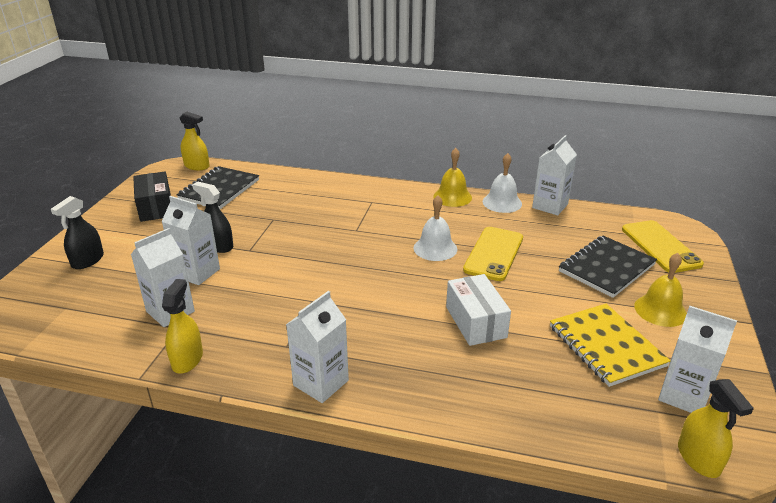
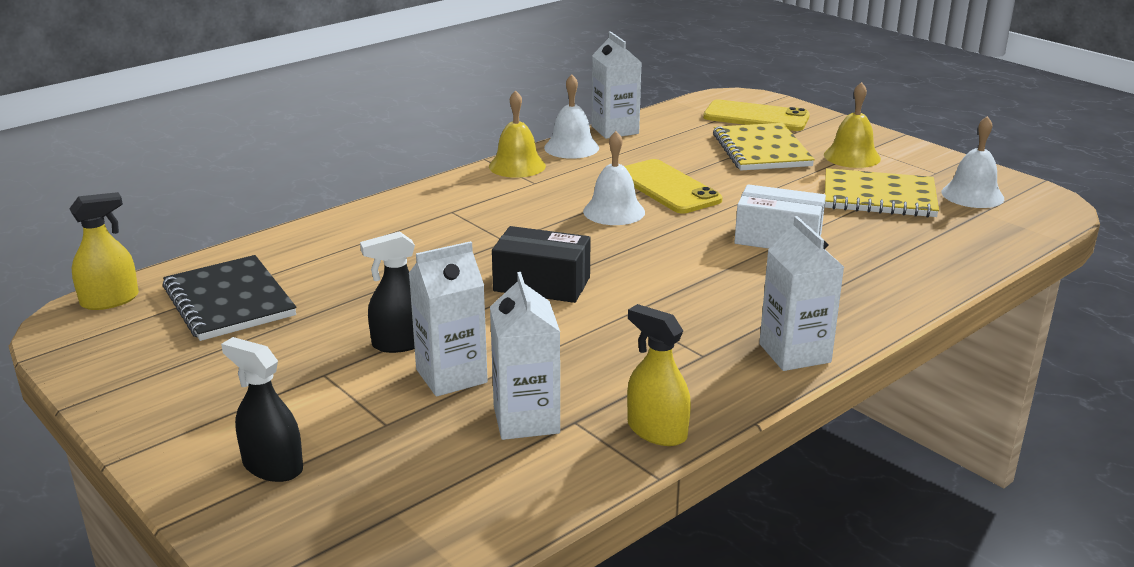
camera: 55 degrees left, 5 degrees down
black spray bottle [51,196,104,269] -> black spray bottle turned 150 degrees clockwise [221,337,303,482]
black box [133,172,171,222] -> black box moved to [492,226,591,303]
black notebook [559,236,657,298] -> yellow notebook [713,123,815,170]
white carton [658,306,737,413] -> white bell [942,116,1004,208]
yellow spray bottle [678,379,754,478] -> none

